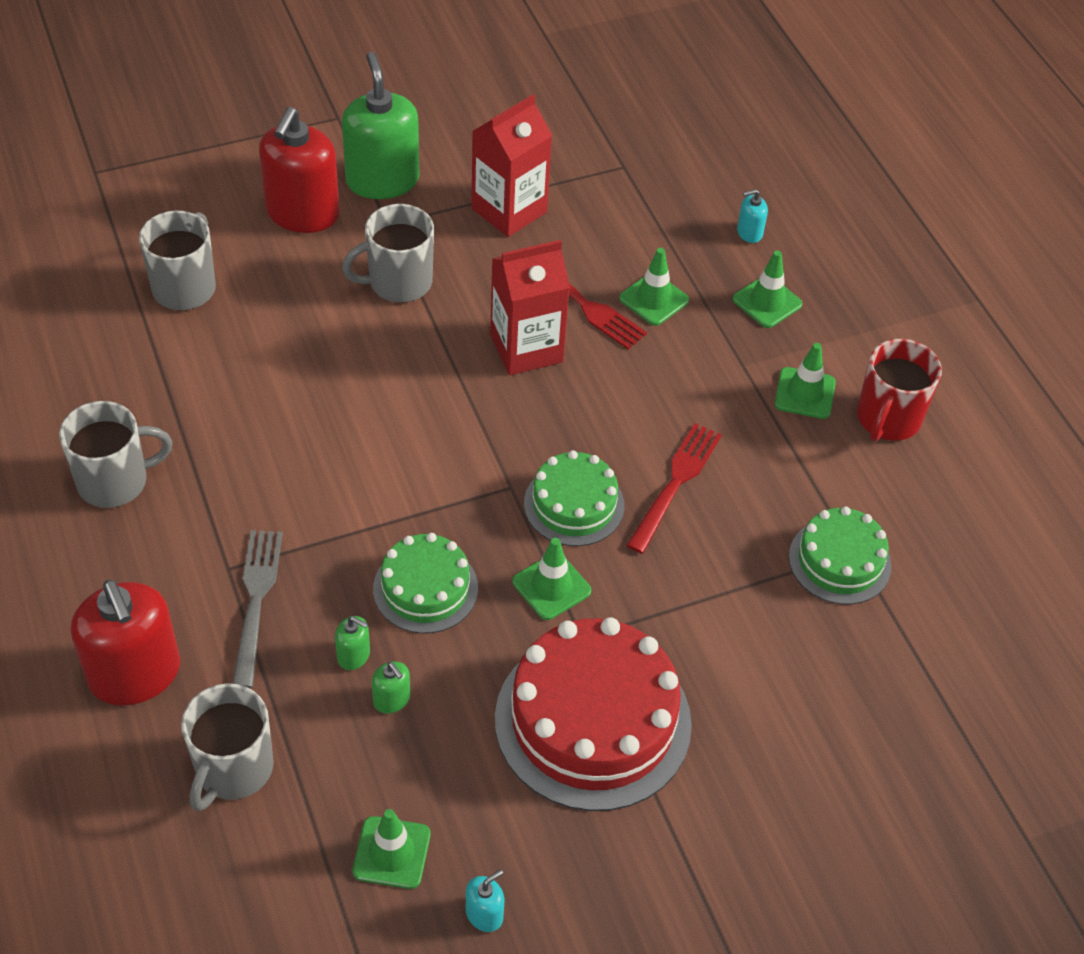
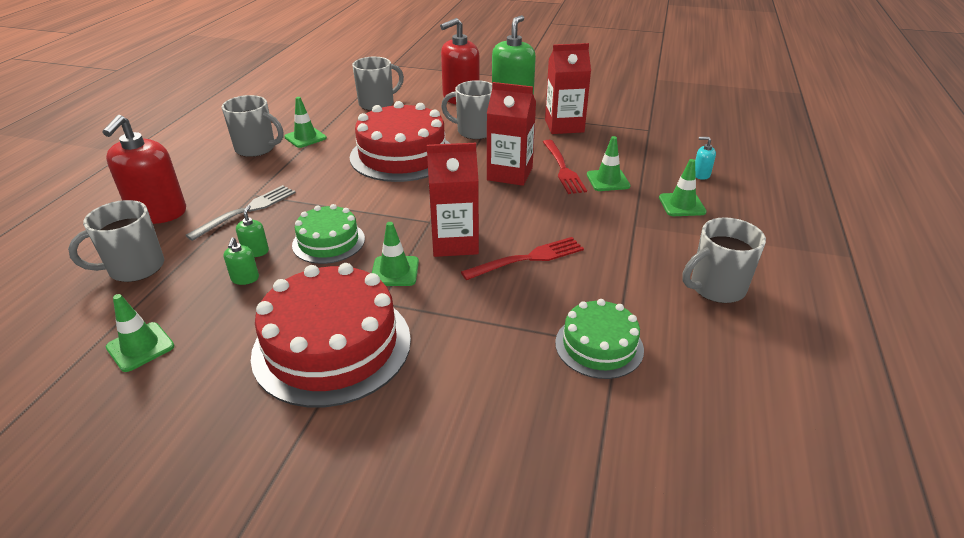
camera: 40 degrees right, 15 degrees down
green soap dispenser [335,616,370,670] -> green soap dispenser turned 150 degrees counterclockwise [236,205,269,257]
turquoise soap dispenser [466,869,504,932] -> none
green cake [524,450,624,546] -> red carton [427,143,479,257]
green traffic cone [775,343,836,419] -> green traffic cone moved to [284,97,327,148]
red mug [857,339,942,442] -> grey mug [682,217,766,303]
none -> red cake [350,101,450,182]

